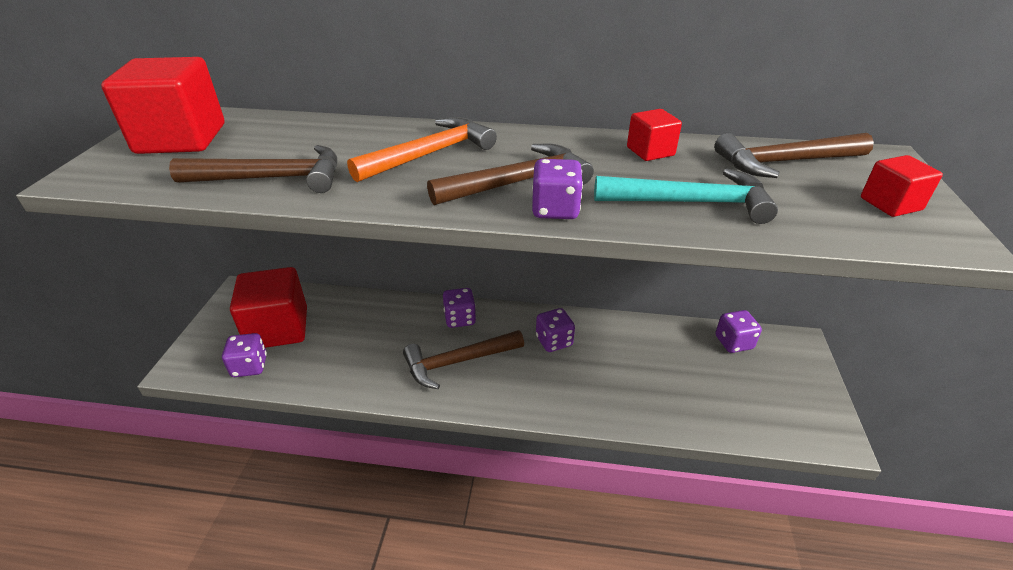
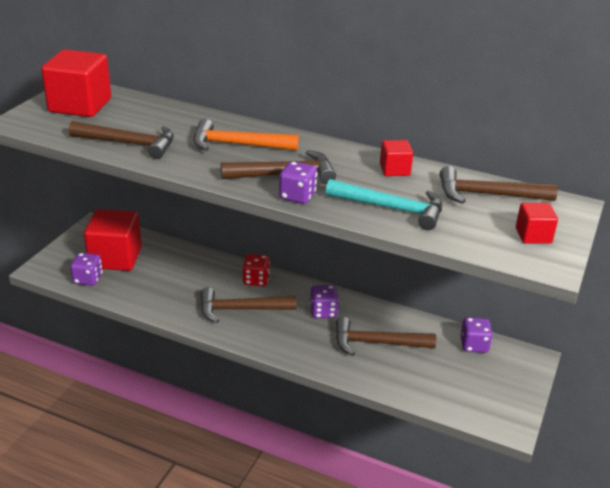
camera: 15 degrees right, 5 degrees down
orange hammer [347,117,497,182] -> orange hammer turned 150 degrees counterclockwise [194,119,299,151]
purple dice [443,288,476,328] -> red dice [242,254,270,286]
none -> brown hammer [336,317,436,356]

